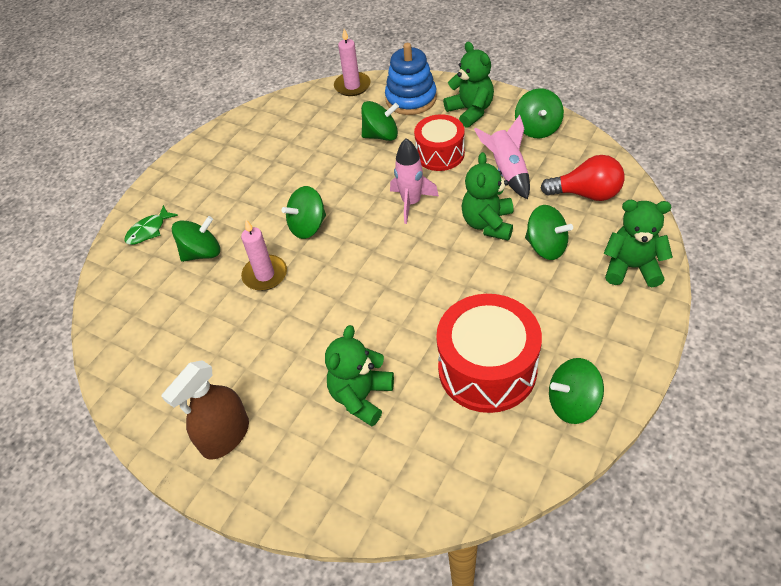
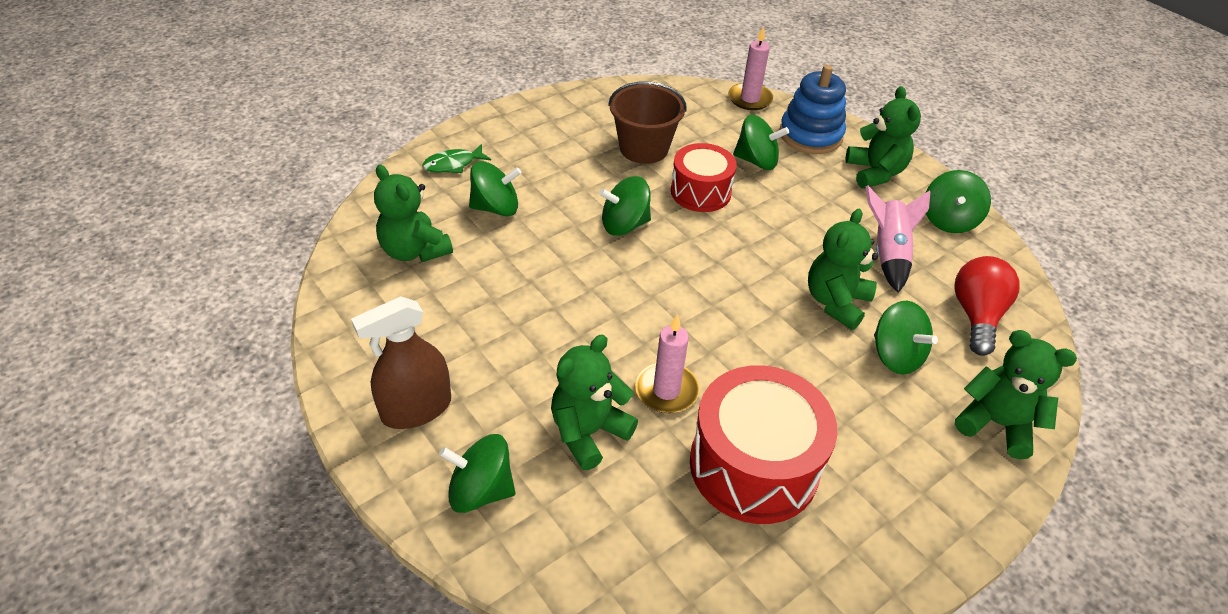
camera: 15 degrees right, 5 degrees down
pink candle [241,220,287,291] -> pink candle moved to [635,314,699,413]
pink rocket [390,138,439,224] -> none
red drum [414,114,465,171] -> red drum moved to [671,143,737,212]
red light bulb [540,155,624,201] -> red light bulb turned 105 degrees counterclockwise [954,256,1019,356]
green spinning top [549,358,604,424] -> green spinning top moved to [439,434,515,513]
none -> green teddy bear [374,165,453,262]
none -> brown bucket [608,81,687,164]

